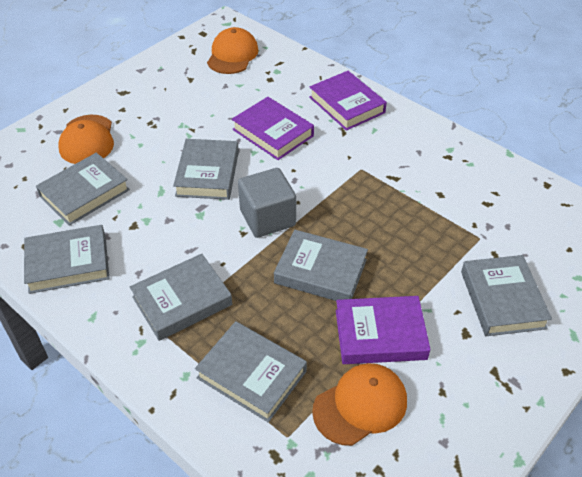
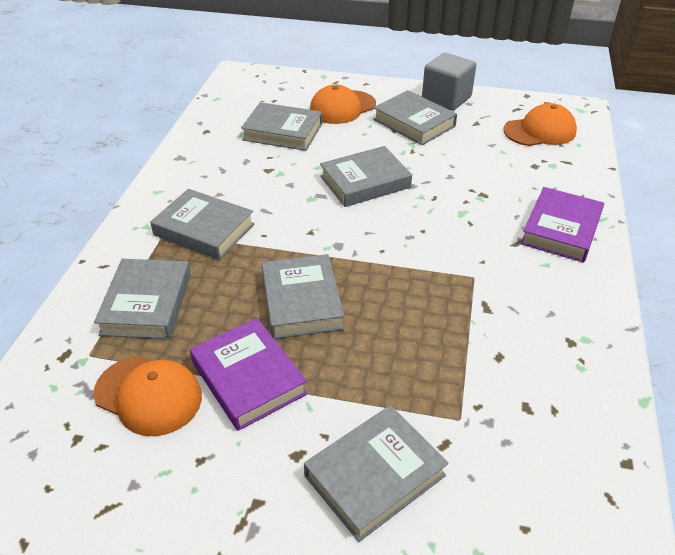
camera: 60 degrees right, 5 degrees down
grey book [24,225,110,294] -> grey book moved to [373,90,457,145]
purple book [232,97,314,160] -> none
grey cube [238,168,296,238] -> grey cube moved to [422,53,476,111]

